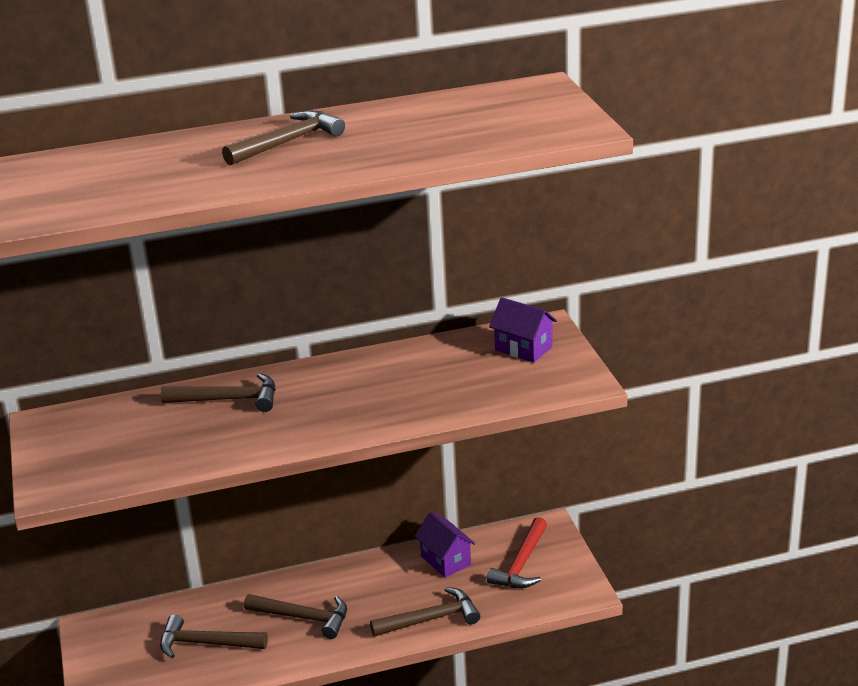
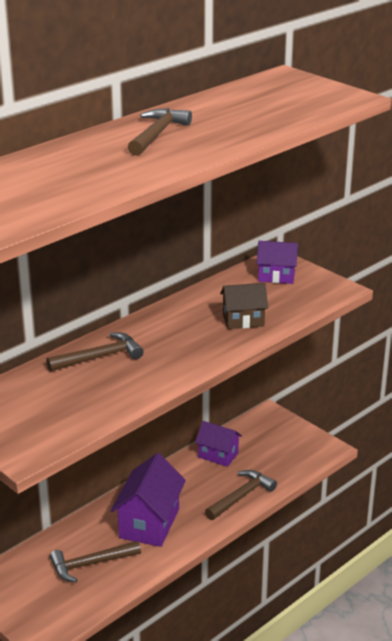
camera: 30 degrees left, 0 degrees up
brown hammer [244,594,347,639] -> purple house [111,453,186,547]
red hammer [487,517,547,588] -> none
none -> brown house [220,283,268,329]

